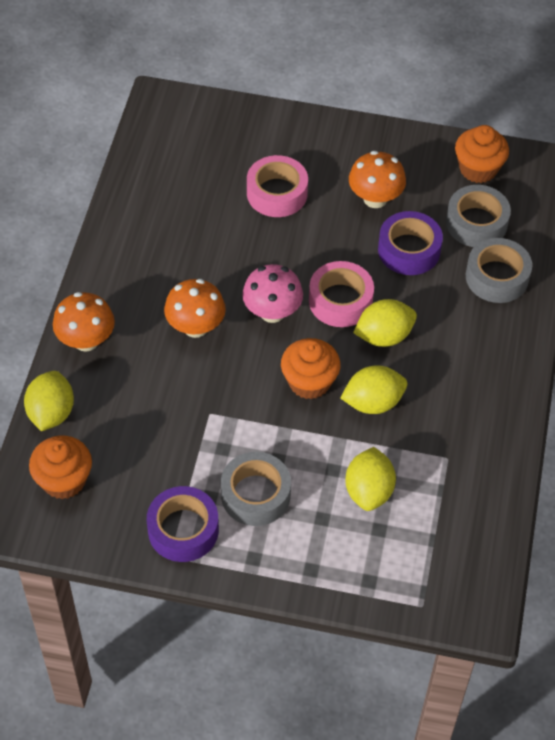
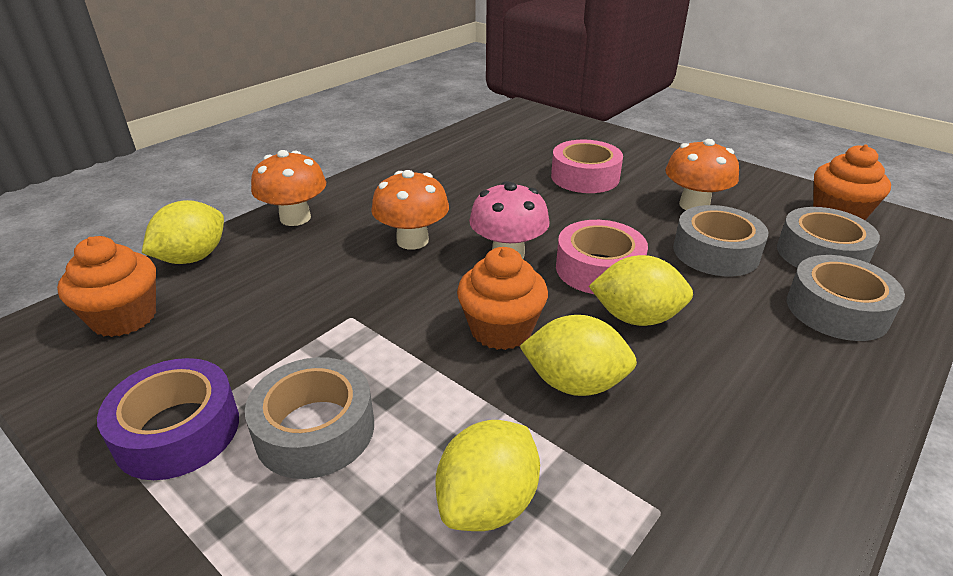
camera: 30 degrees right, 20 degrees down
purple tape [378,211,443,275] -> grey tape [673,205,769,276]

